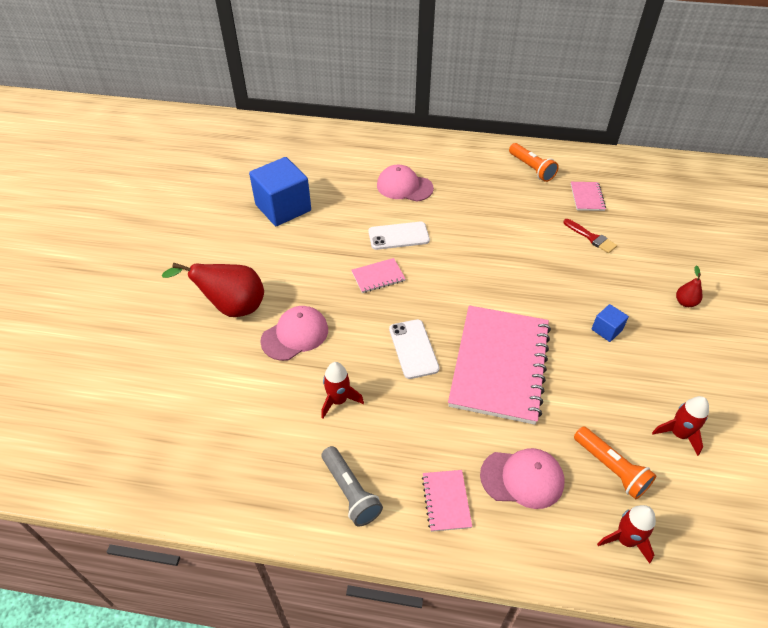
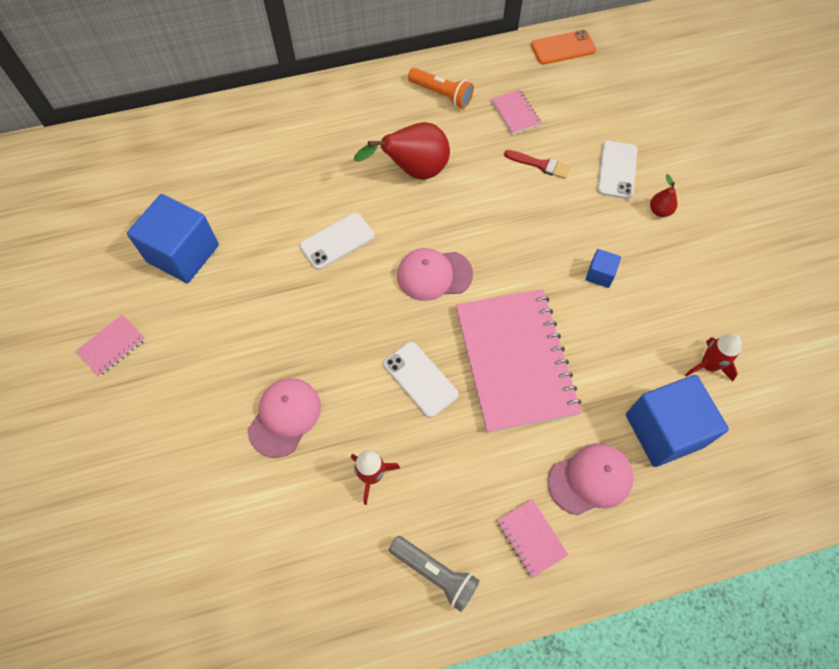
camera: 25 degrees left, 15 degrees up
red pear [162,262,264,317] -> red pear moved to [354,122,450,180]
pink notebook [352,258,406,293] -> pink notebook moved to [76,314,146,377]
pink cap [377,165,434,202] -> pink cap moved to [397,248,473,301]
orange flashlight [574,426,656,499] -> blue cube [626,375,729,467]
red rocket [597,505,656,564] -> none
none -> orange phone [531,30,596,65]
none -> white phone [597,141,638,199]

